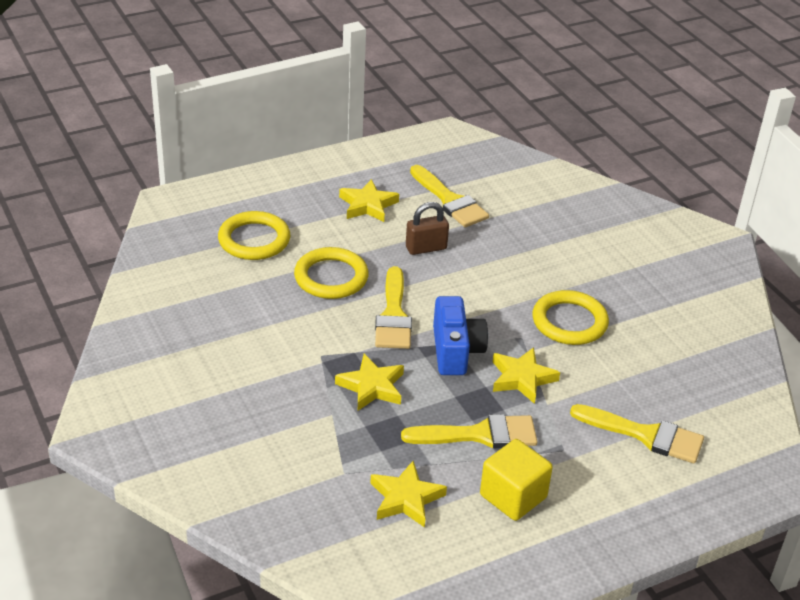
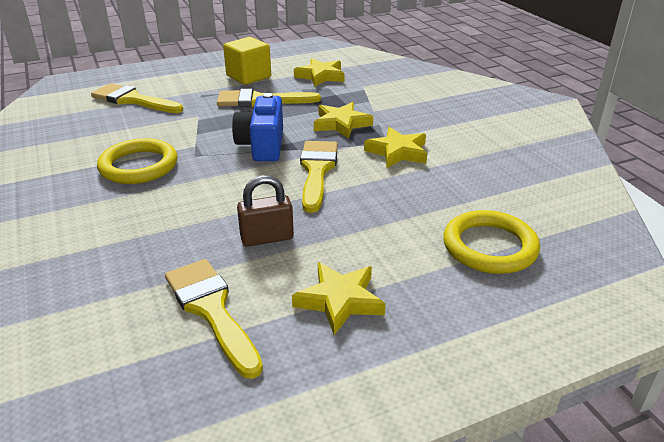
camera: 175 degrees left, 5 degrees down
yellow ring [294,247,369,299] -> none
yellow star [492,347,560,404] -> yellow star moved to [364,127,427,168]

